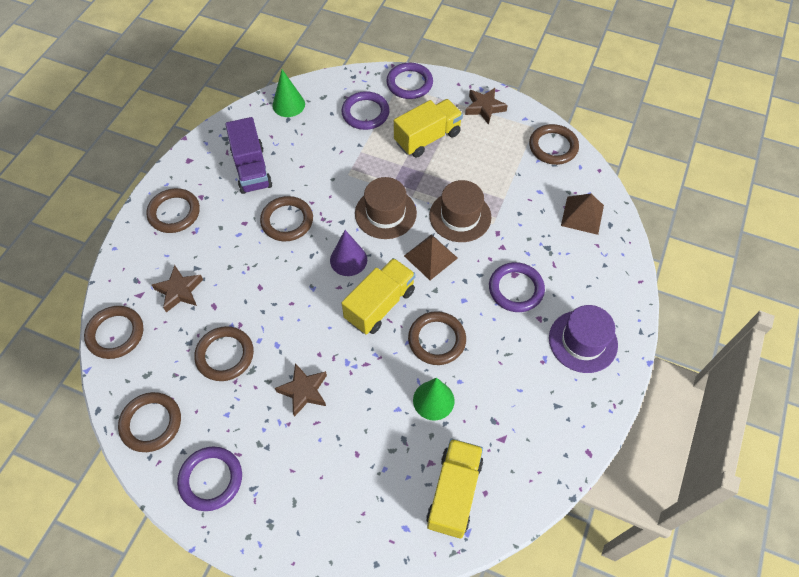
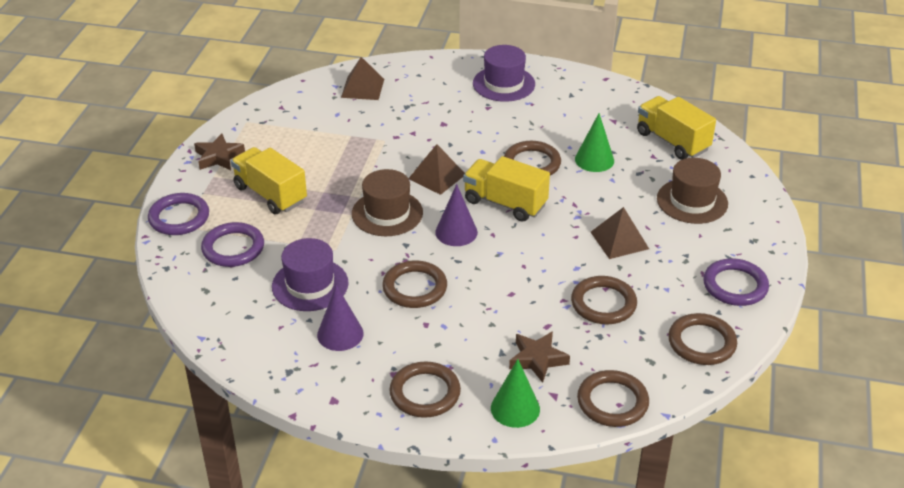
camera: 100 degrees left, 20 degrees down
purple truck [225,117,272,194] -> purple cone [317,285,364,351]
green cone [272,69,305,117] -> green cone moved to [491,359,540,428]
brown star [275,363,327,417] -> brown pyramid [591,207,649,259]
yellow truck [426,439,483,539] -> yellow truck turned 45 degrees clockwise [637,96,716,160]
brown hat [429,180,491,242] -> brown hat moved to [657,158,728,224]
purple ring [489,262,545,312] -> none
brown ring [529,124,579,165] -> none
none -> purple hat [272,238,349,311]

